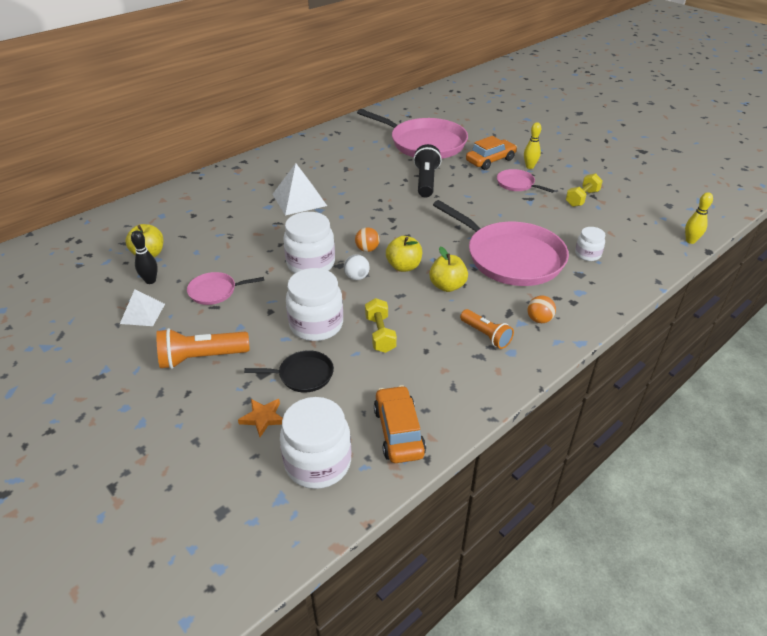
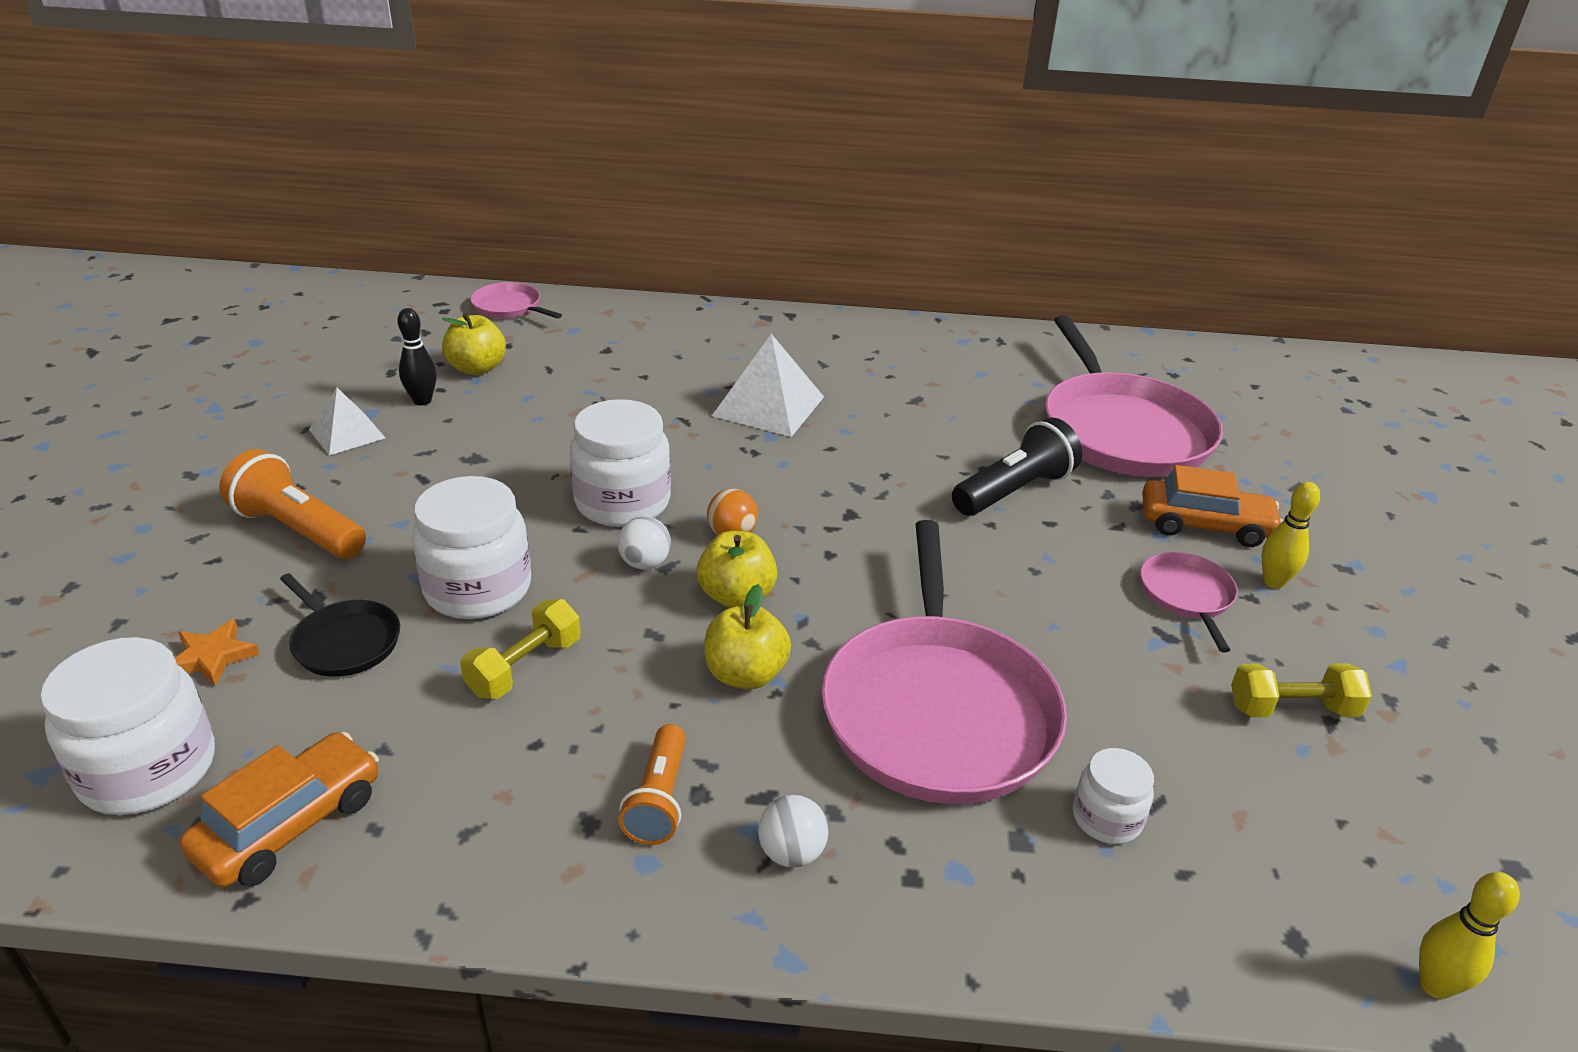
camera: 45 degrees right, 5 degrees down
pink pan [187,272,264,305] -> pink pan moved to [470,282,562,319]
orange ball [527,295,556,323] -> white ball [758,795,829,868]

